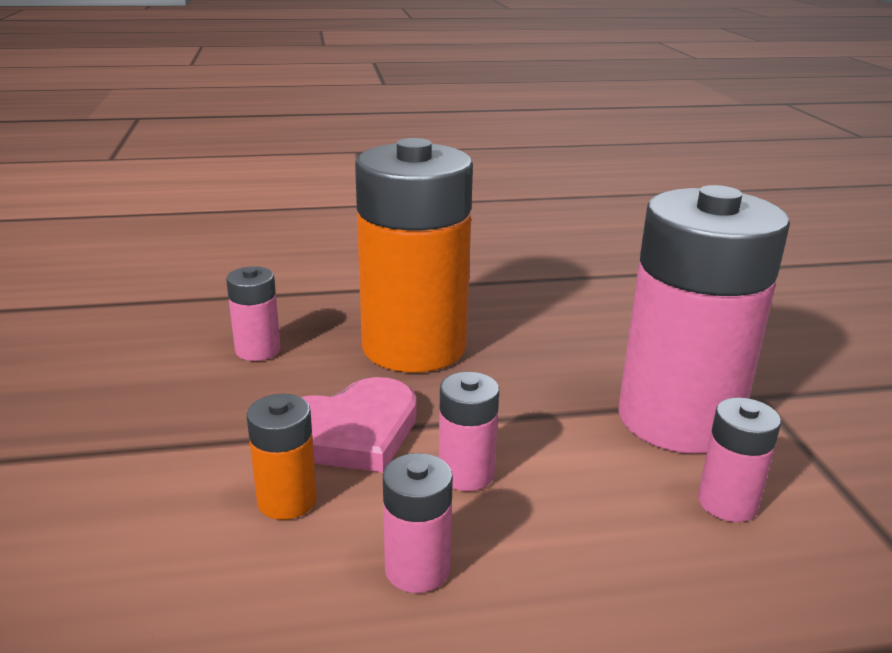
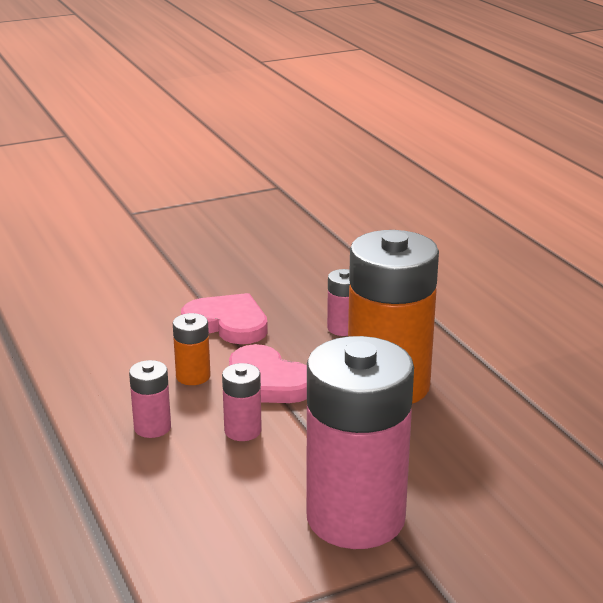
camera: 75 degrees right, 0 degrees up
pink battery [698,397,781,522] -> none
none -> pink heart [181,293,268,344]

